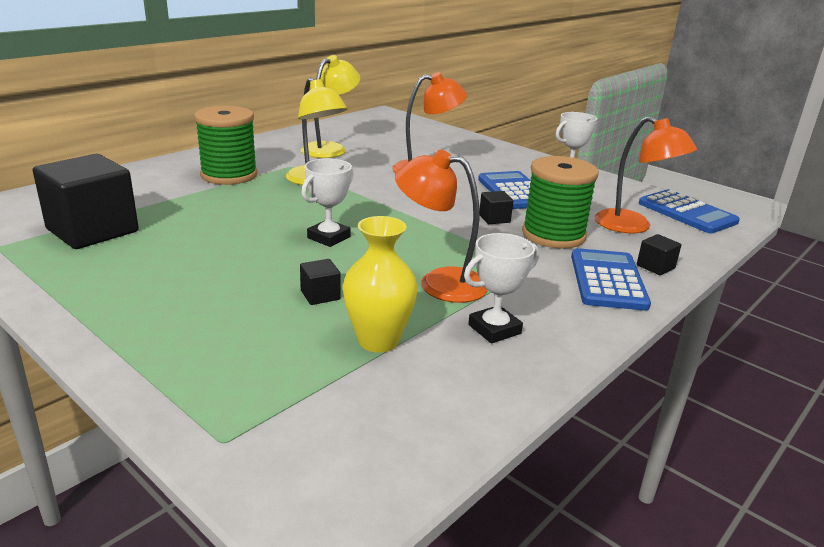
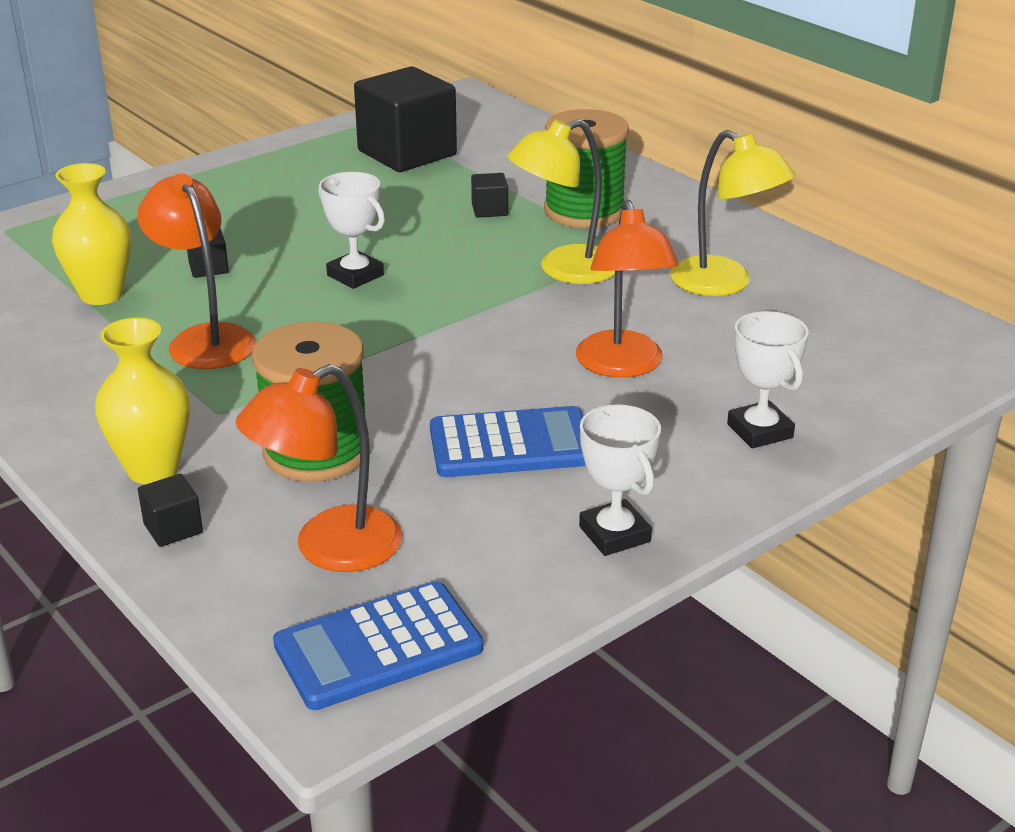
camera: 100 degrees right, 5 degrees up
orange lamp [395,150,488,303] -> orange lamp turned 60 degrees counterclockwise [137,173,256,369]
white trophy [464,233,539,344] -> white trophy moved to [727,311,809,448]
black cube [479,191,513,224] -> black cube moved to [471,173,508,218]
blue calculator [571,248,651,310] -> yellow vase [95,318,190,484]

